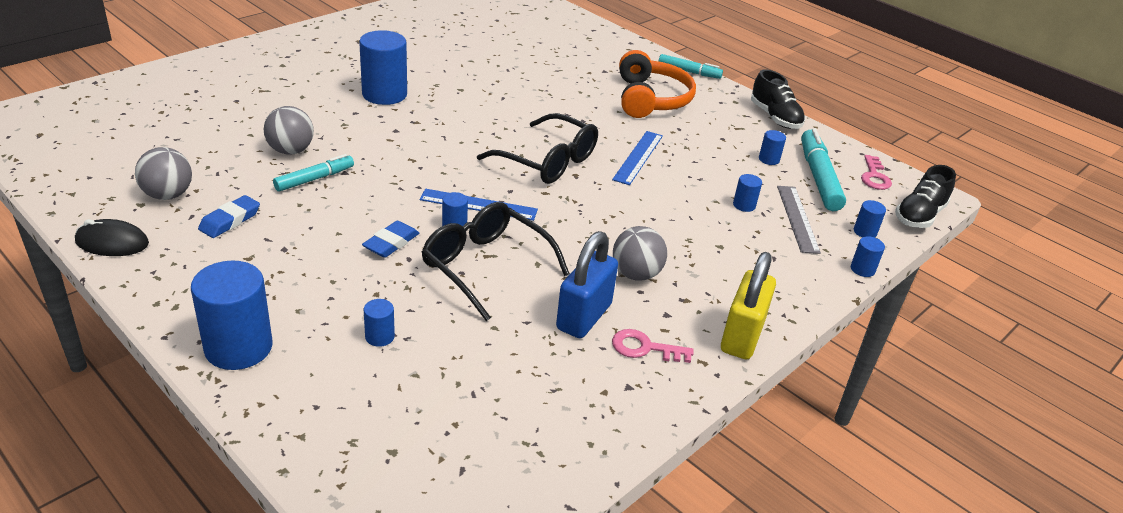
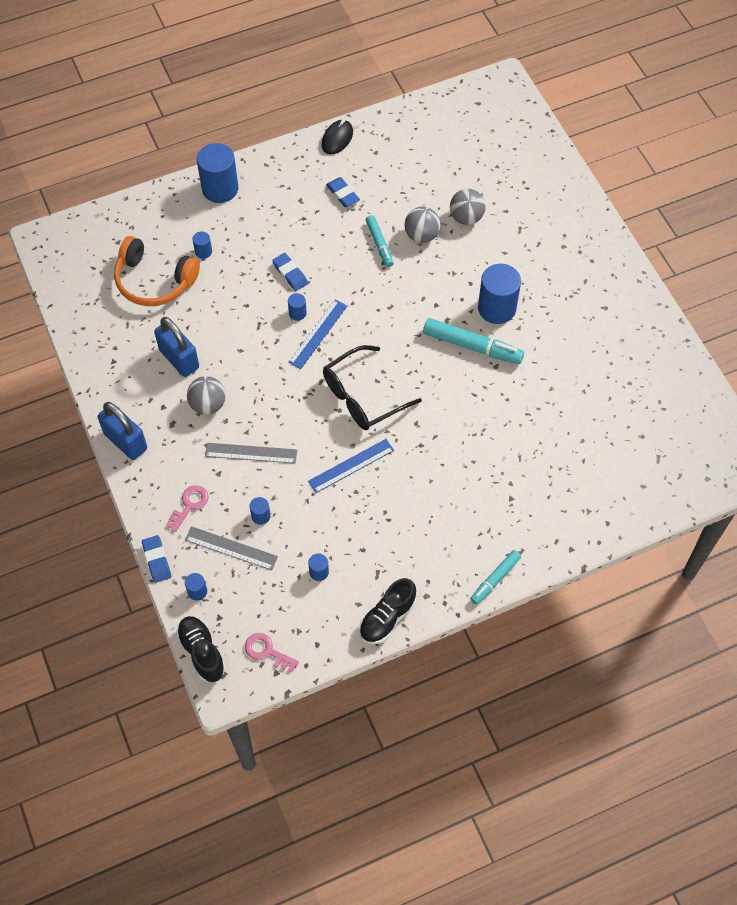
camera: 115 degrees right, 25 degrees up
grey ball [135,147,192,200] -> grey ball moved to [450,189,486,225]
black glasses [422,202,570,321] -> none
blue ruler [612,131,663,185] -> blue ruler turned 75 degrees counterclockwise [308,439,394,493]
pink key [612,329,694,363] -> pink key moved to [166,485,209,532]
orange headphones [619,50,696,118] -> orange headphones moved to [114,236,200,306]
yellow padlock [721,252,776,360] -> blue padlock [98,402,147,460]
black shoe [751,69,805,129] -> black shoe turned 45 degrees counterclockwise [359,578,416,644]
turquoise marker [801,128,846,211] -> turquoise marker moved to [423,318,524,364]
blue cylinder [851,236,885,277] -> blue eraser [142,535,171,583]
none -> grey ruler [205,443,297,464]

